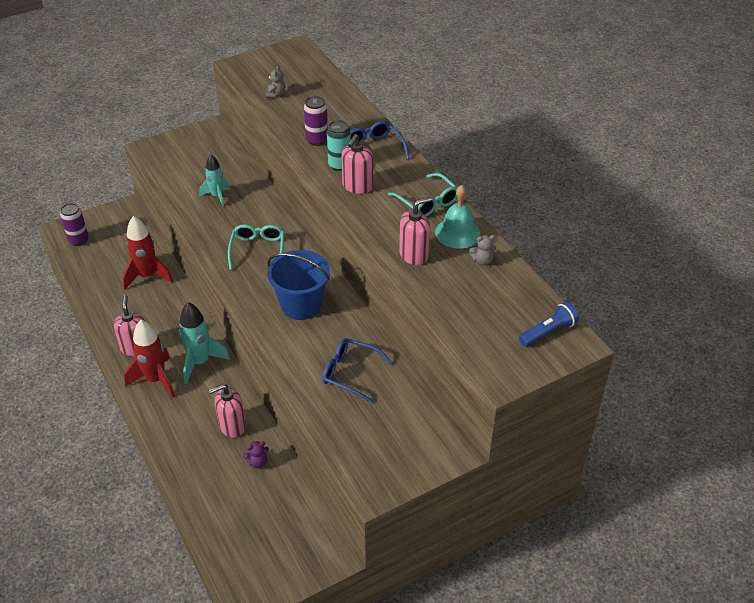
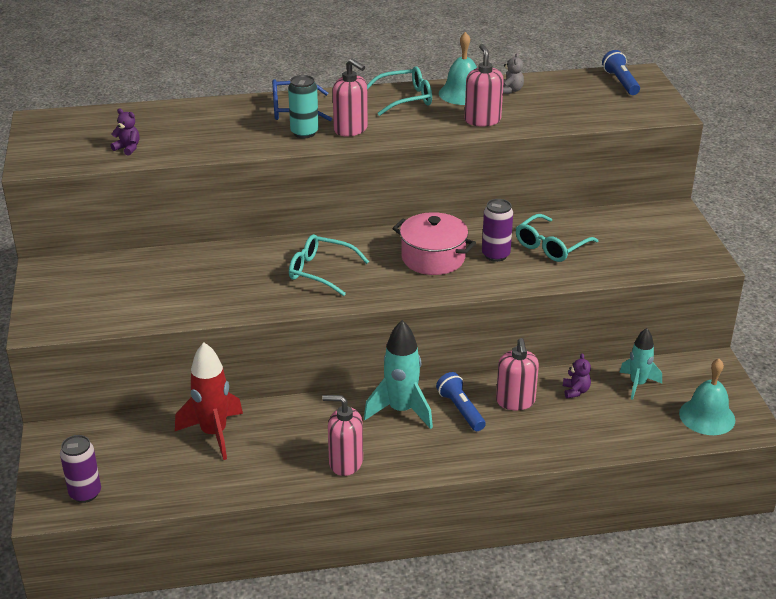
camera: 70 degrees left, 10 degrees down
red rocket [124,320,175,398] -> none
turquoise rocket [199,155,229,207] -> turquoise rocket moved to [619,328,662,400]
grey teddy bear [266,66,285,98] -> purple teddy bear [110,108,139,156]
blue bucket [267,250,330,320] -> pink pot [392,212,476,275]
purple can [304,96,328,146] -> purple can moved to [482,199,513,262]
blue glasses [322,338,393,403] -> turquoise glasses [516,214,598,262]
none -> blue flashlight [436,372,486,431]
none -> turquoise bell [679,359,735,435]

